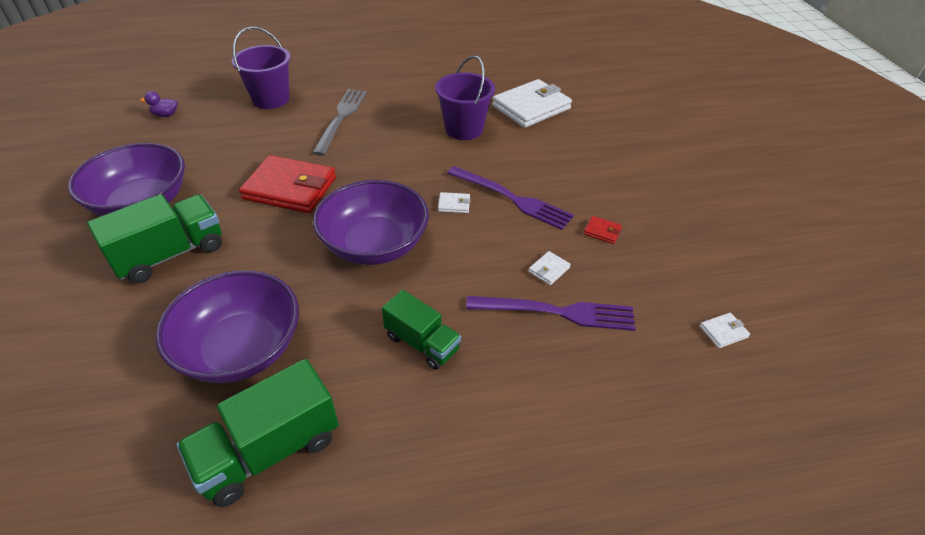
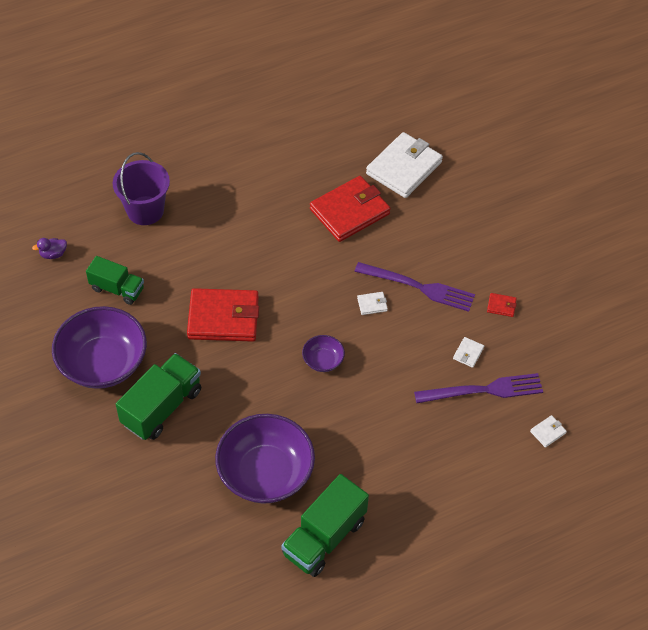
camera: 15 degrees left, 10 degrees up
grey fork [312,89,367,156] -> none
purple bowl [313,180,429,265] -> purple bowl [302,335,345,372], size x0.46
green truck [382,290,461,370] -> green truck moved to [86,256,144,305]
purple bucket [435,55,495,140] -> red wallet [310,176,391,242]
white wallet [700,313,750,348] -> white wallet moved to [530,415,567,448]

